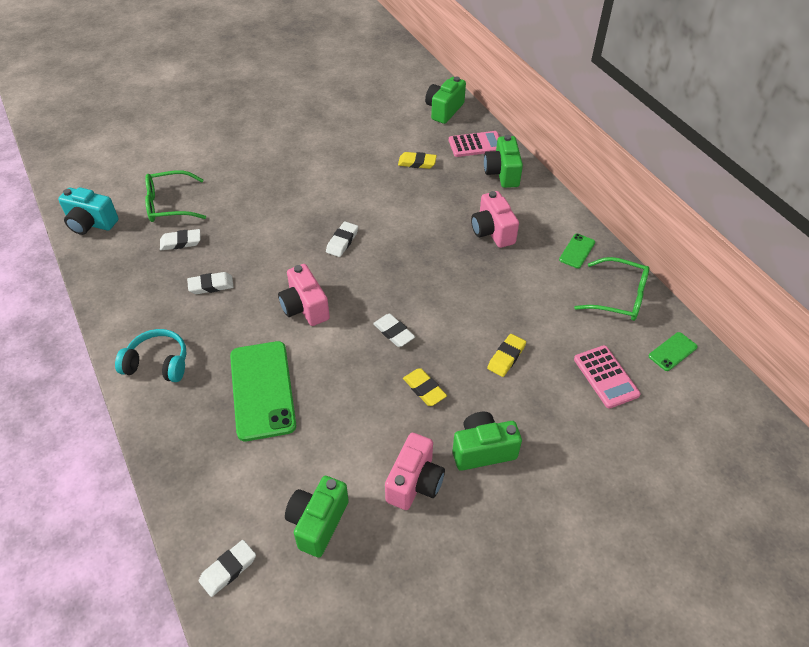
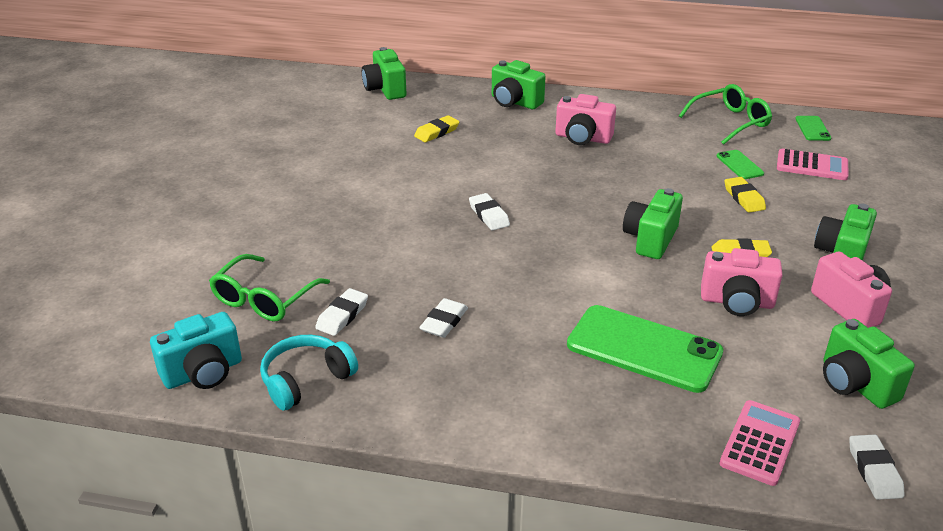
camera: 50 degrees left, 15 degrees down
turquoise headphones [115,329,186,382] -> turquoise headphones moved to [260,335,358,411]
pink camera [278,264,330,326] -> pink camera moved to [701,248,783,316]
white eraser [373,314,415,347] -> green camera [623,188,683,259]
pink calculator [449,131,500,157] -> pink calculator moved to [720,400,800,486]
green phone [559,234,595,268] -> green phone moved to [716,150,764,179]

